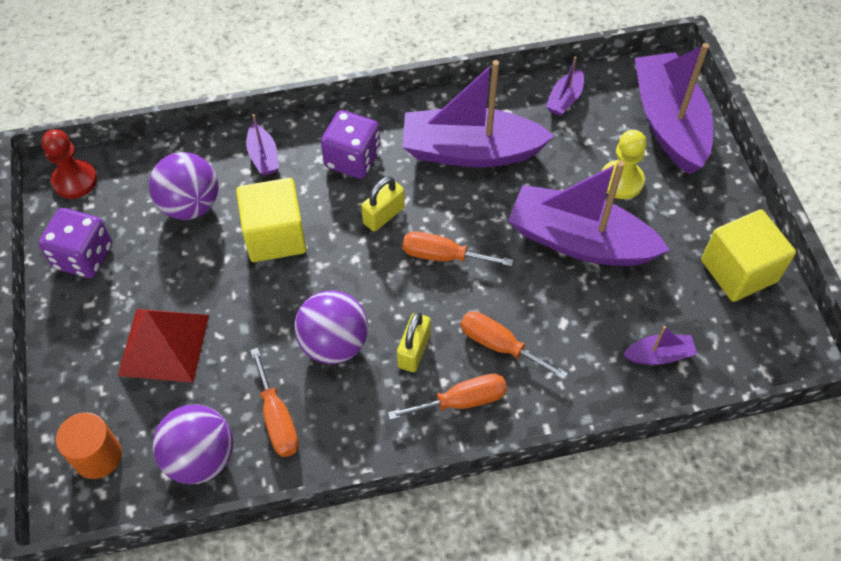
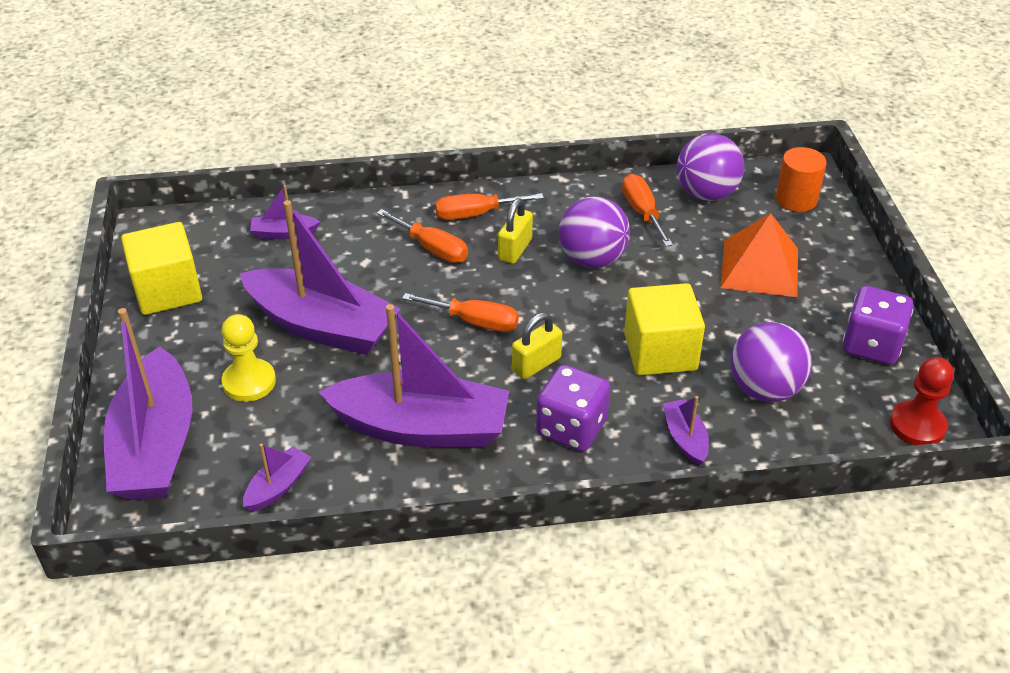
camera: 175 degrees left, 15 degrees down
red pyramid [118,309,209,383] -> orange pyramid [720,213,798,297]

